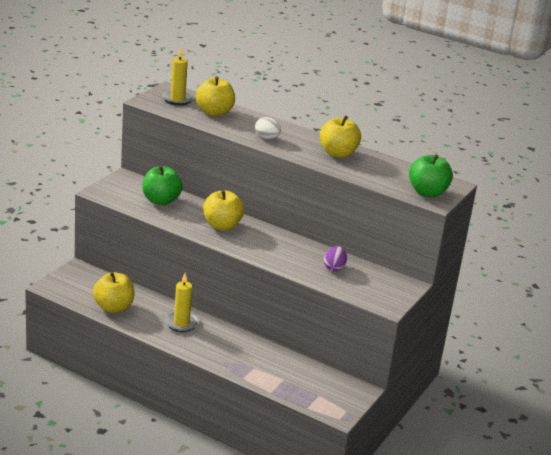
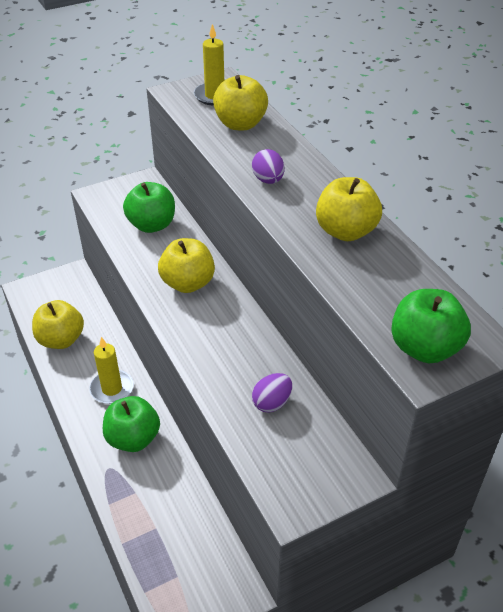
camera: 35 degrees right, 15 degrees up
white egg [255,117,281,139] -> purple egg [252,149,284,184]
none -> green apple [103,396,160,452]

